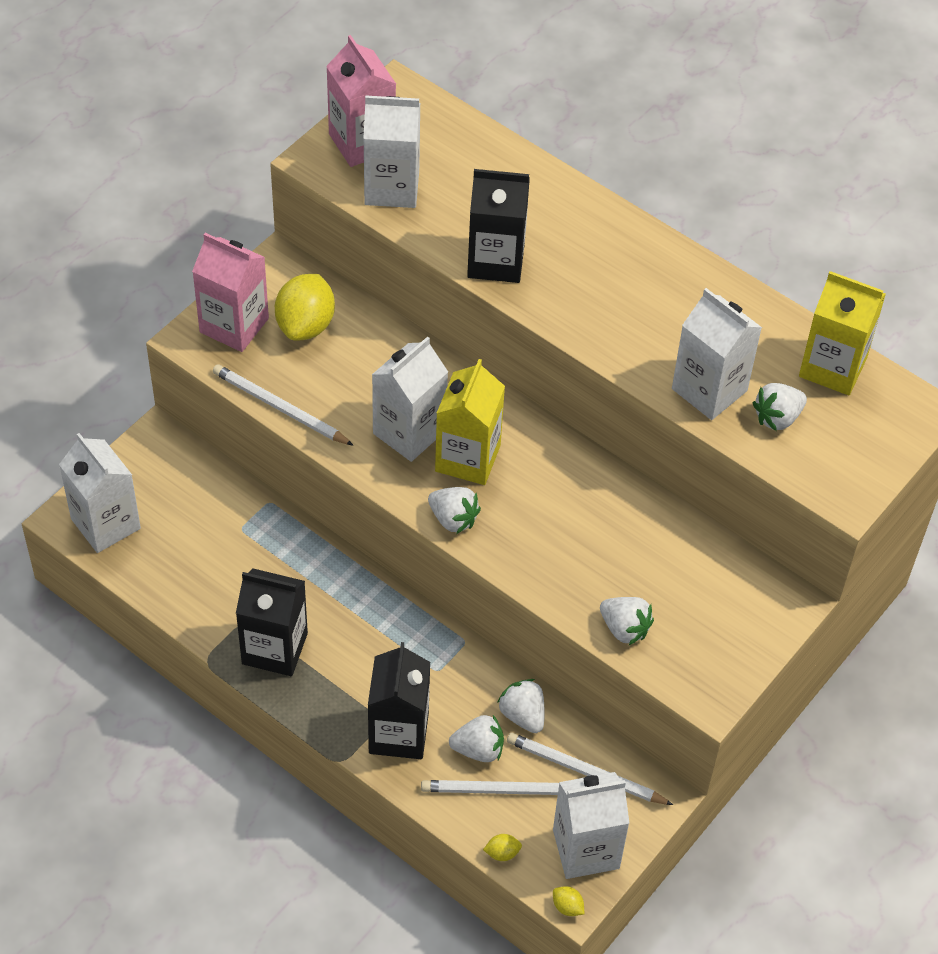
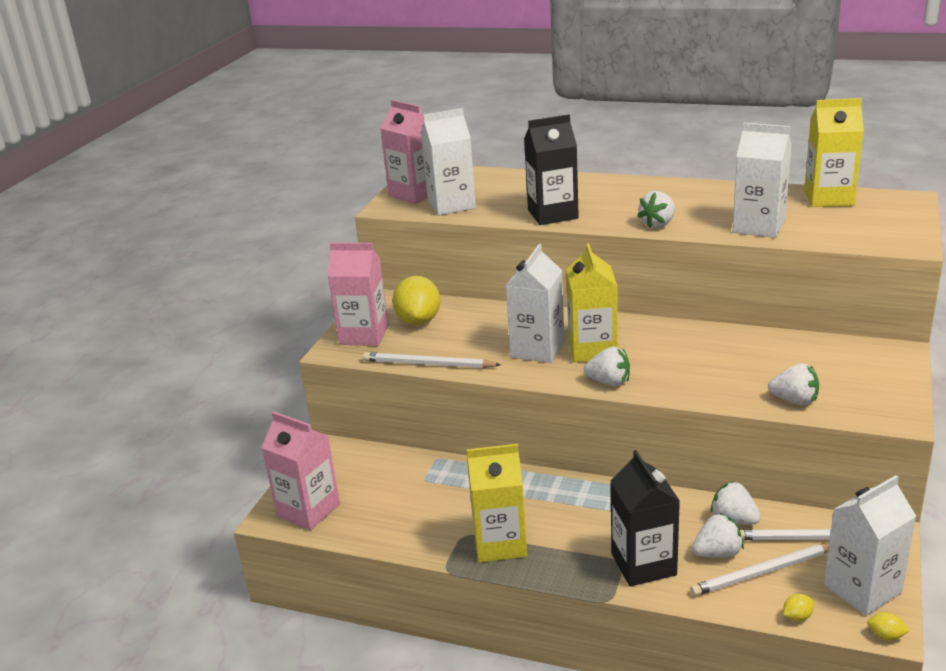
camera: 15 degrees left, 25 degrees down
white carton [59,433,141,553] -> pink carton [261,412,340,530]
black carton [236,569,308,676] -> yellow carton [467,444,527,562]
white strawberry [753,383,807,431] -> white strawberry moved to [637,191,675,228]

